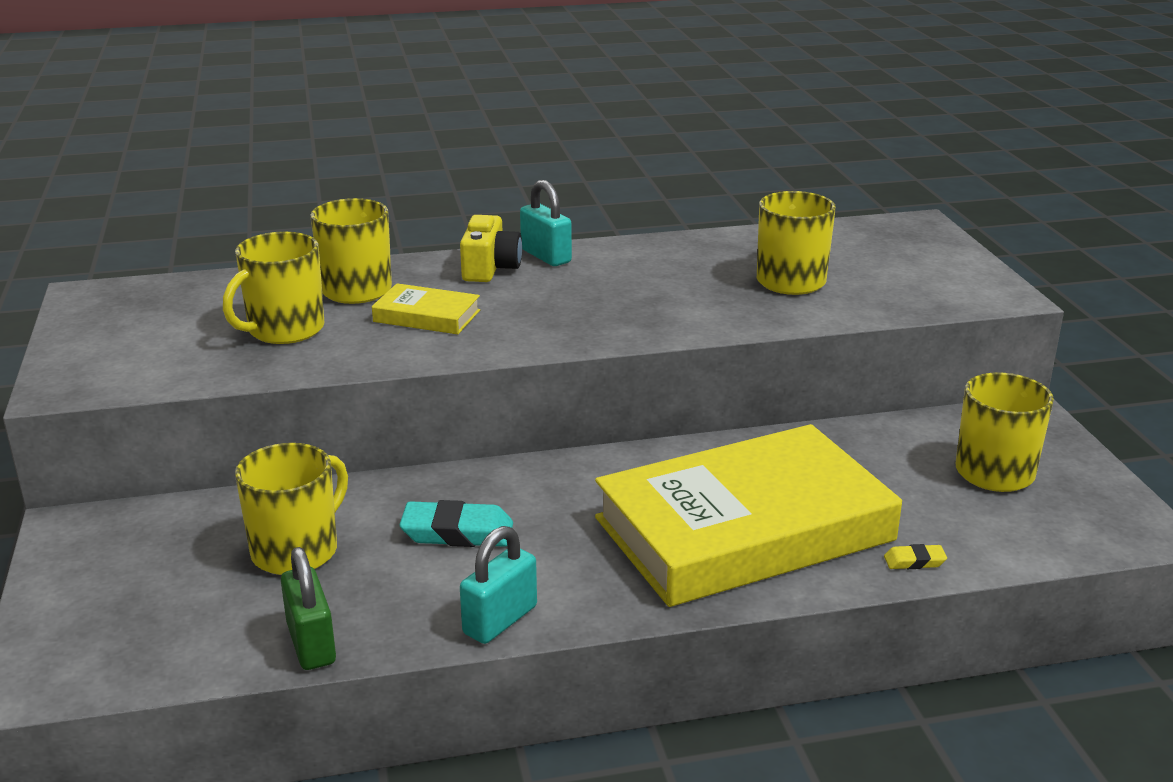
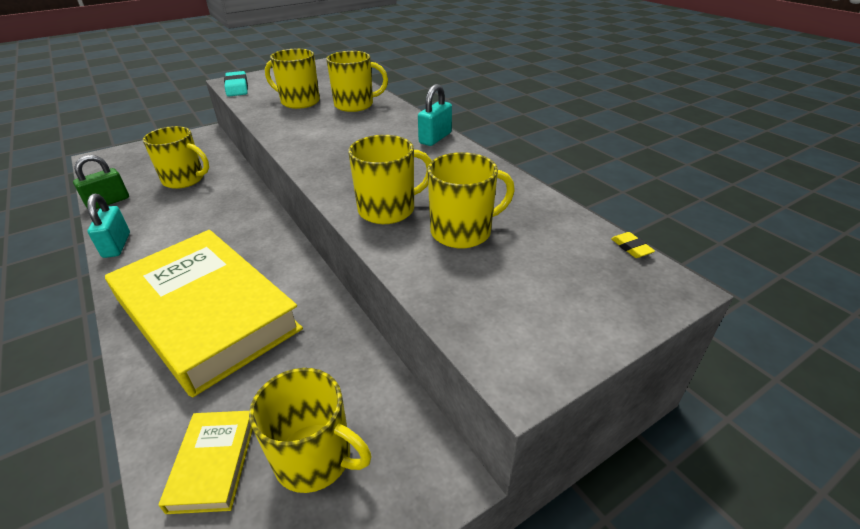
camera: 70 degrees right, 10 degrees up
yellow book [372,283,480,334] -> yellow book moved to [159,411,253,514]
turquoise eraser [400,500,513,547] -> turquoise eraser moved to [224,71,248,96]
yellow camera [460,215,522,282] -> none
turquoise padlock [460,526,537,644] -> turquoise padlock turned 60 degrees clockwise [87,194,130,258]
yellow eraser [884,544,947,569] -> yellow eraser moved to [611,232,655,258]
none -> yellow mug [348,135,432,224]

